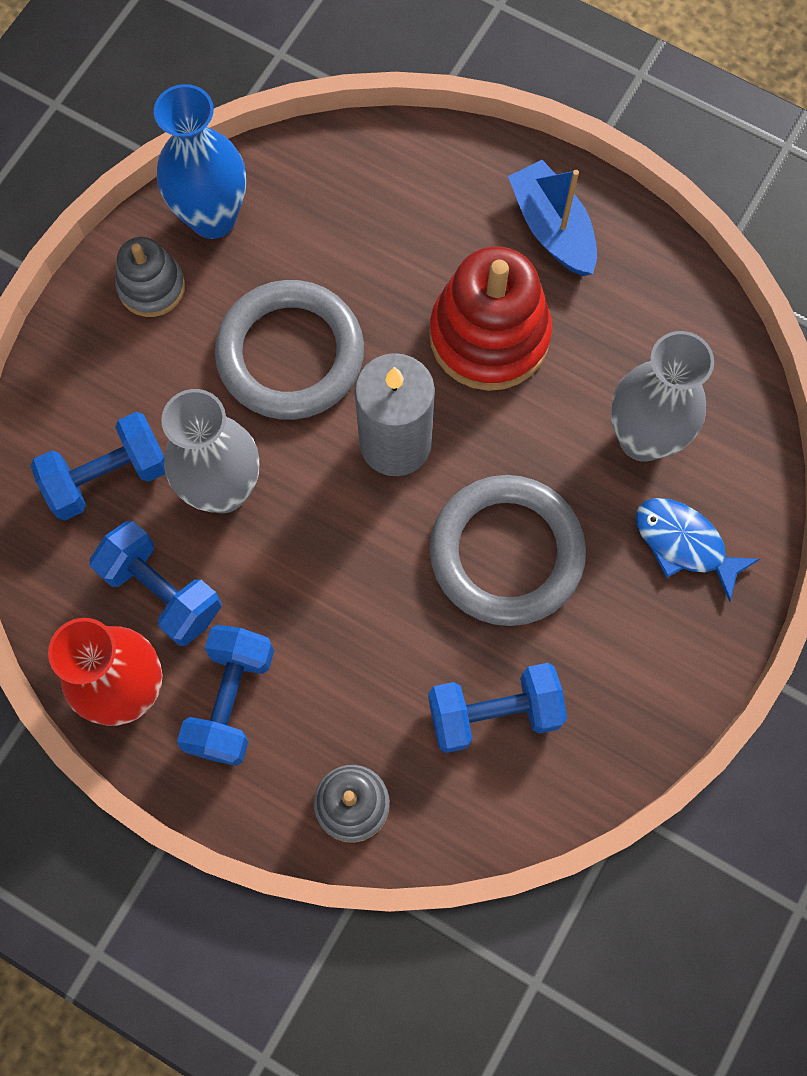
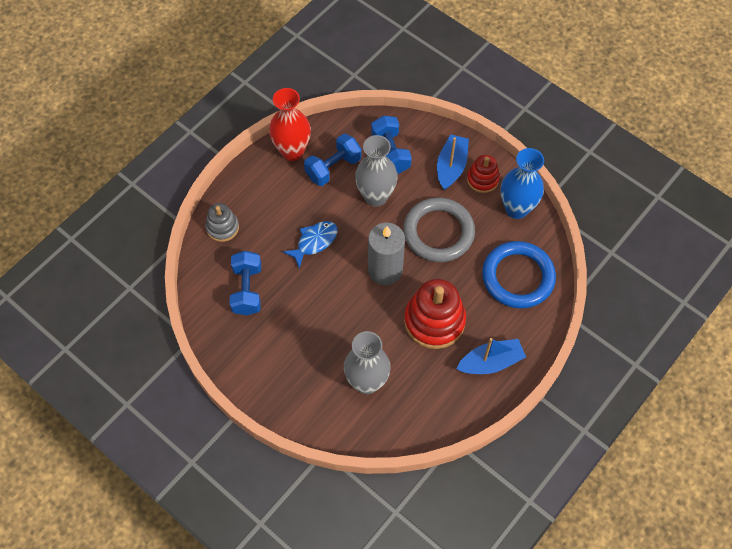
camera: 100 degrees right, 10 degrees down
grey stacking toy [115,237,185,317] -> red stacking toy [467,155,500,193]
blue dumbbell [177,625,274,766] -> none
grey ring [430,475,586,626] -> none
blue fish [636,498,760,602] -> blue fish moved to [283,221,338,269]
none -> blue boat [437,134,469,190]
none -> blue ring [482,241,556,309]

